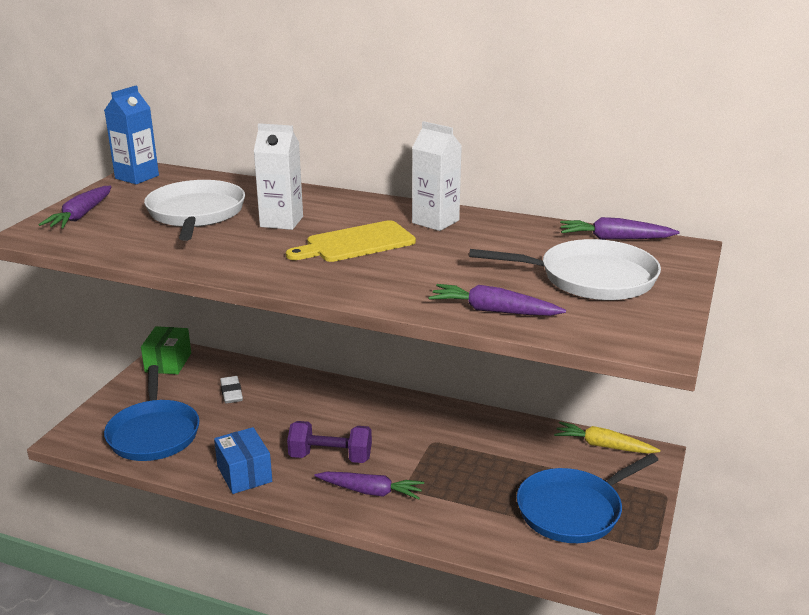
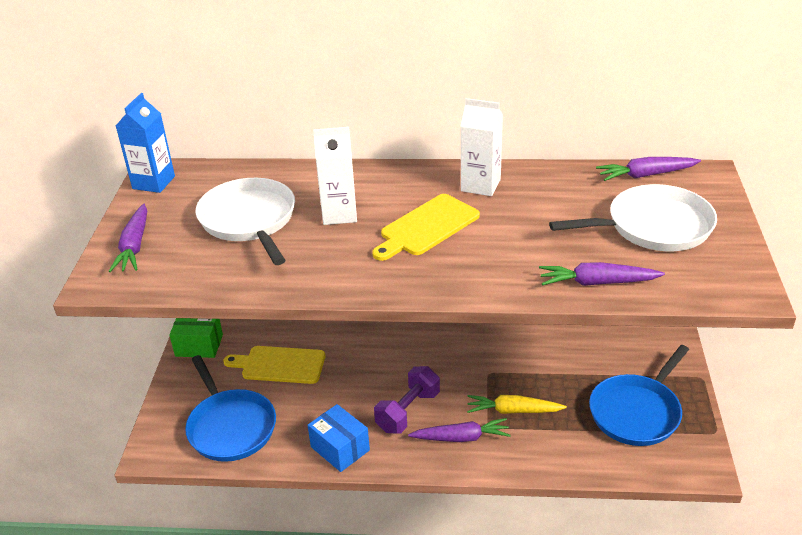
camera: 15 degrees left, 10 degrees up
green box [141,326,191,374] -> green box turned 75 degrees counterclockwise [169,318,223,358]
white eraser [220,376,243,404] -> yellow cutting board [223,346,325,384]
purple dumbbell [287,421,372,463] -> purple dumbbell turned 45 degrees counterclockwise [374,366,440,434]
yellow carrot [554,421,660,454] -> yellow carrot moved to [467,395,567,414]

